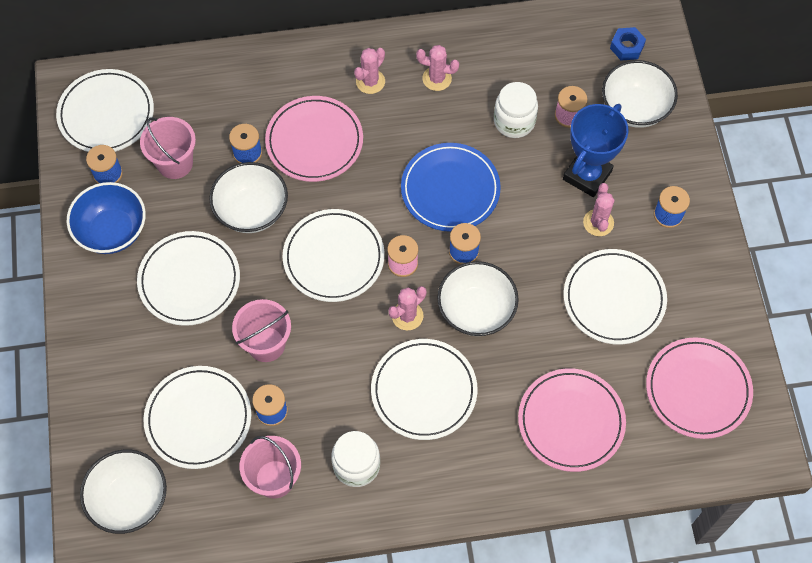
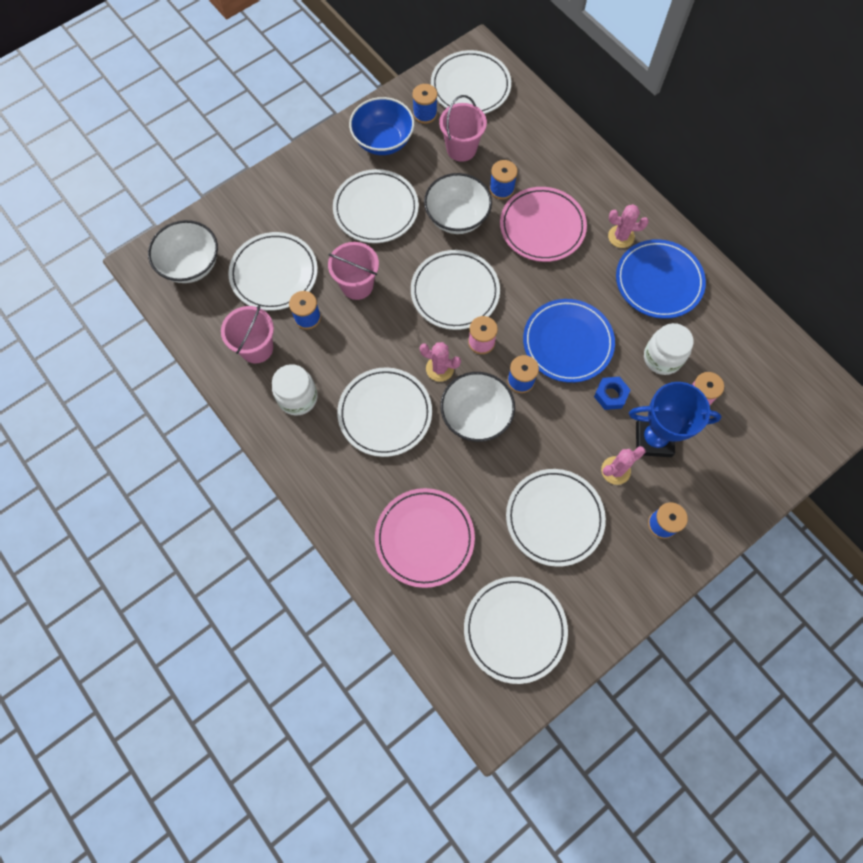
camera: 60 degrees right, 5 degrees up
pink cactus [416,45,459,91] -> blue plate [616,239,706,319]
white bowl [602,60,678,128] -> none
blue nut [610,27,646,61] -> blue nut moved to [594,377,631,410]
pink plate [646,337,753,439] -> white plate [464,577,568,684]

